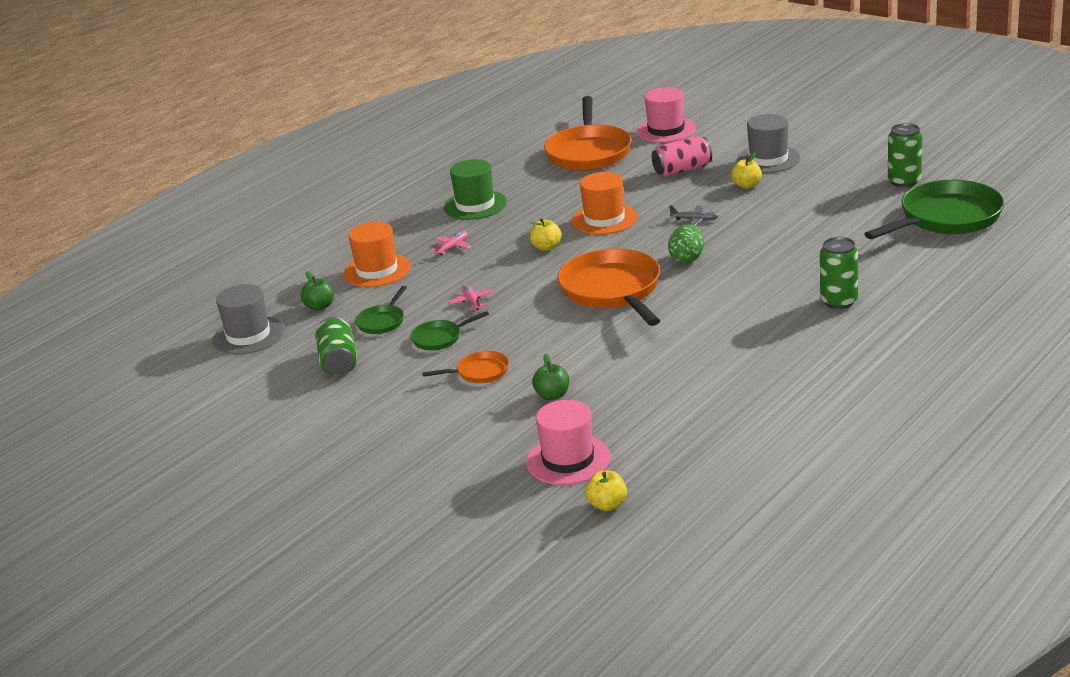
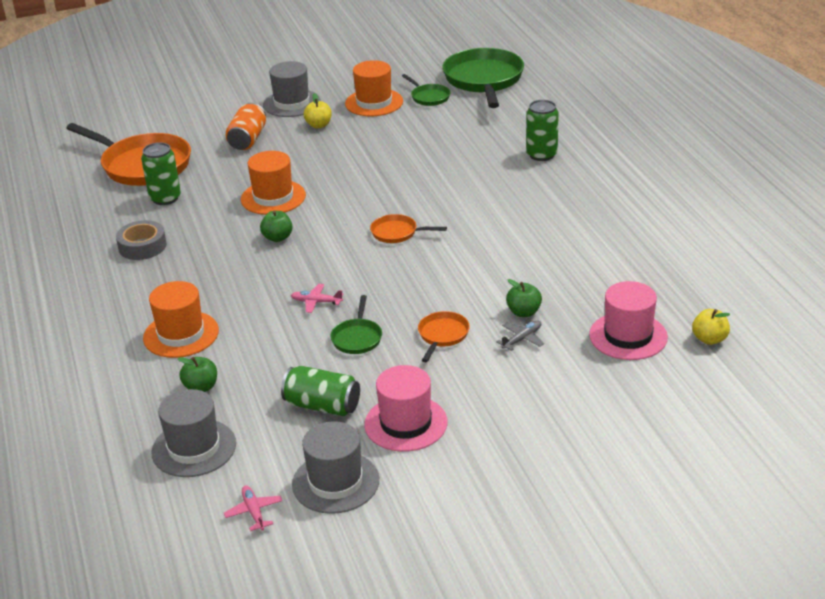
camera: 60 degrees left, 5 degrees up
green pan [355,286,407,334] -> green pan moved to [402,74,450,106]
pink plane [430,231,472,255] -> pink plane moved to [224,485,282,531]
green hat [444,159,507,220] -> grey tape [116,220,167,260]
yellow apple [530,218,562,251] -> green apple [260,211,293,242]
orange pan [557,248,660,326] -> orange pan [370,214,447,243], size x0.47
pink hat [636,87,696,143] -> pink hat moved to [364,365,448,452]
pink can [652,136,712,177] -> orange can [225,103,266,150]
green egg [668,224,704,264] -> none
grey plane [669,206,718,226] -> grey plane moved to [496,320,544,351]
green can [888,123,922,187] -> green can moved to [141,142,181,205]
none -> grey hat [292,421,379,514]
none -> orange hat [345,60,403,116]

